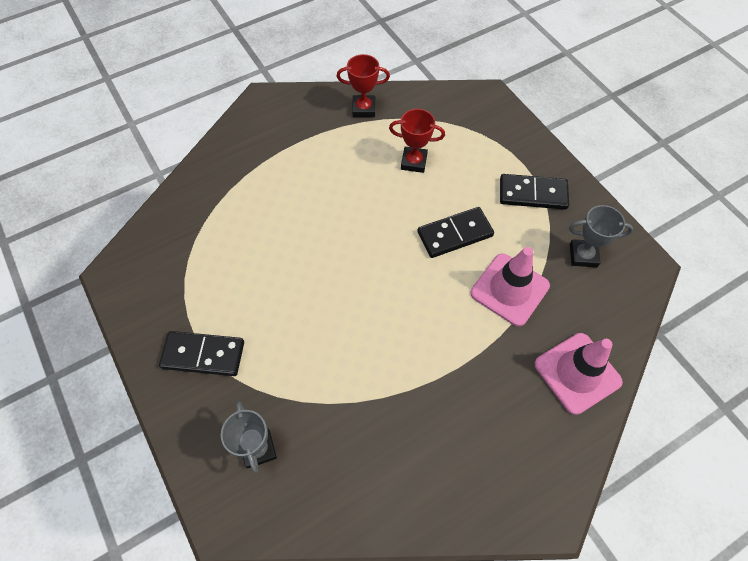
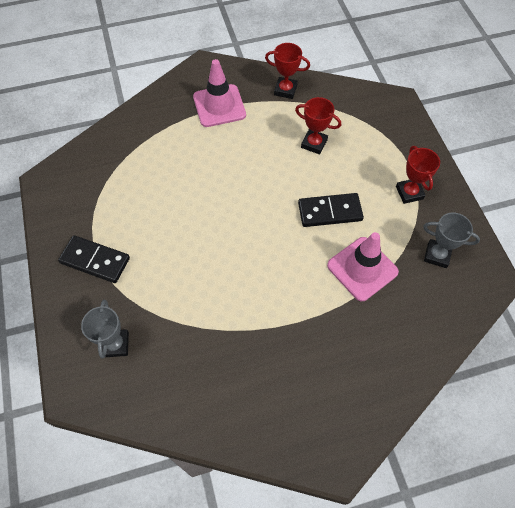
camera: 15 degrees right, 0 degrees up
black domino [500,174,569,210] -> red trophy [396,146,440,204]
pink traffic cone [535,333,623,415] -> pink traffic cone moved to [193,59,246,127]

